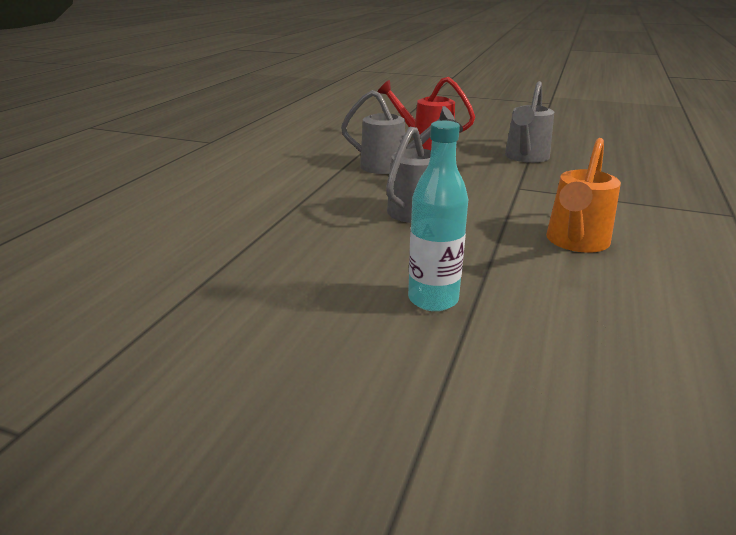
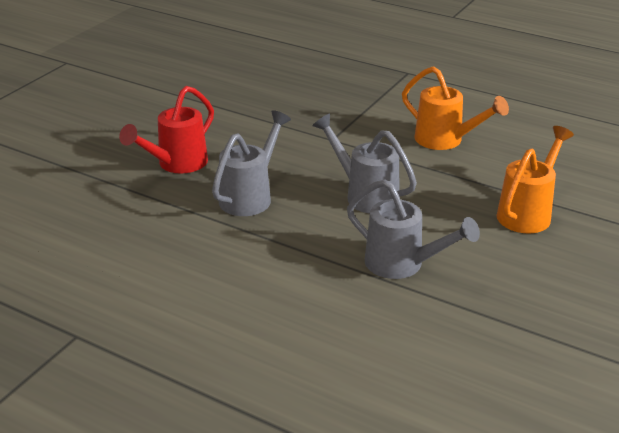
camera: 80 degrees left, 5 degrees up
turquoise bottle [408,121,468,311] -> orange watering can [497,126,574,233]
grey watering can [505,81,554,163] -> grey watering can moved to [347,179,480,279]

